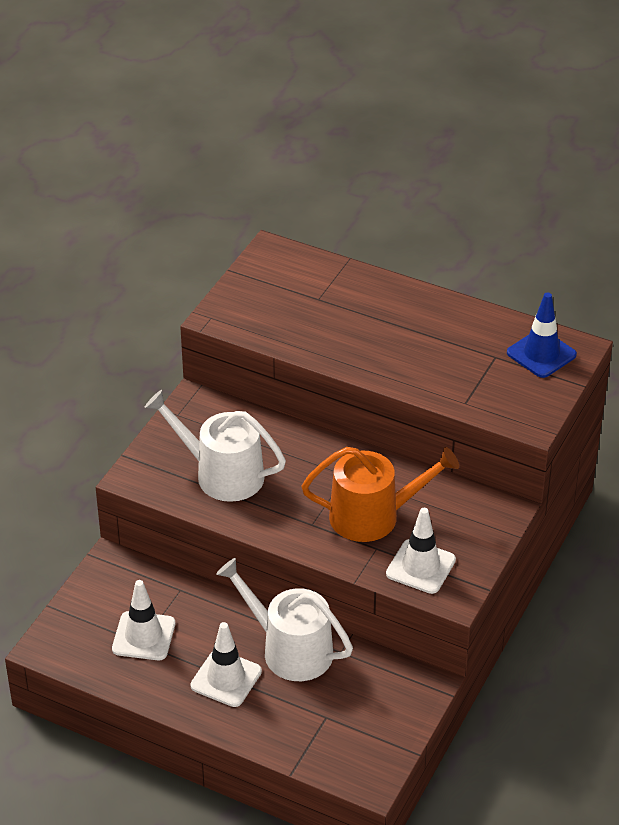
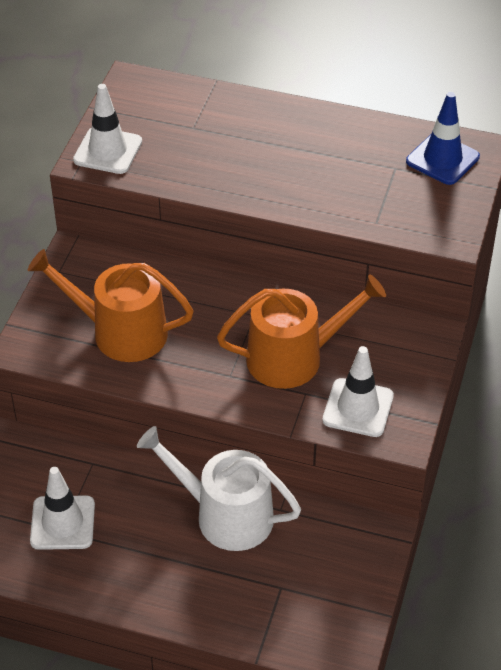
camera: 10 degrees left, 5 degrees up
white watering can [145,390,286,502] -> orange watering can [28,249,194,362]
white traffic cone [190,622,262,707] -> white traffic cone moved to [73,84,142,174]

